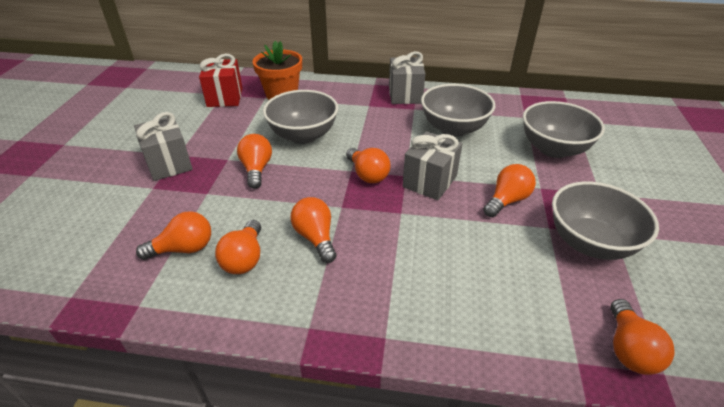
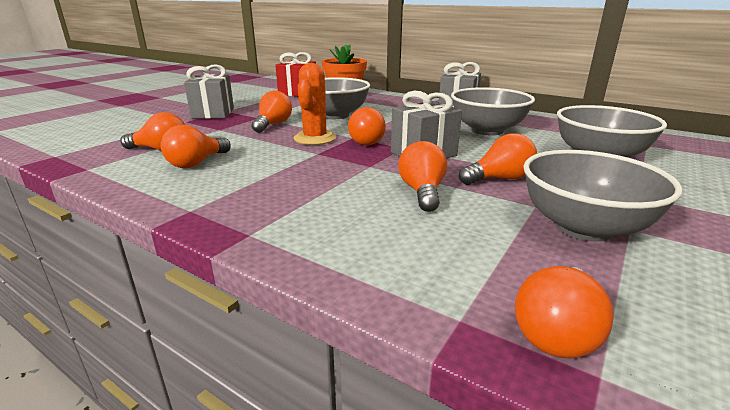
camera: 25 degrees right, 15 degrees down
orange light bulb [291,197,336,263] -> orange light bulb moved to [398,141,447,212]
none -> orange cactus [294,63,336,145]

